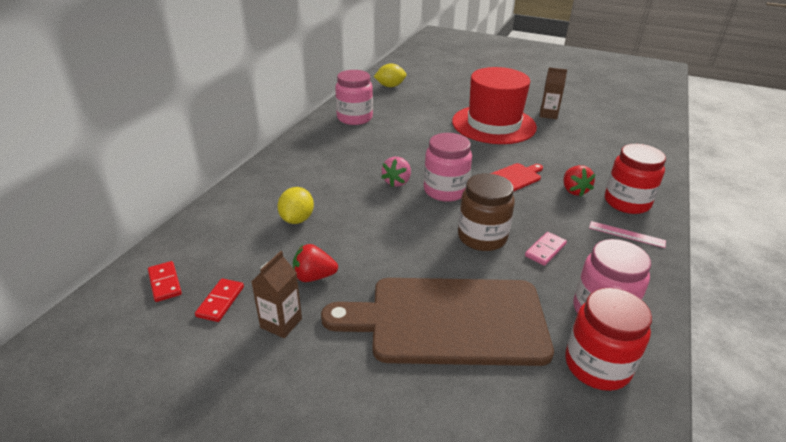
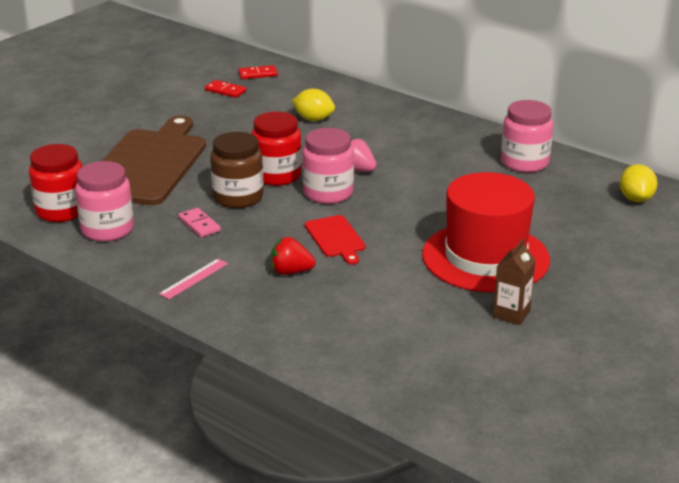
camera: 105 degrees right, 5 degrees down
brown carton [251,251,302,338] -> none
red strawberry [293,244,338,282] -> none
red jar [605,144,666,214] -> red jar moved to [251,112,302,186]

